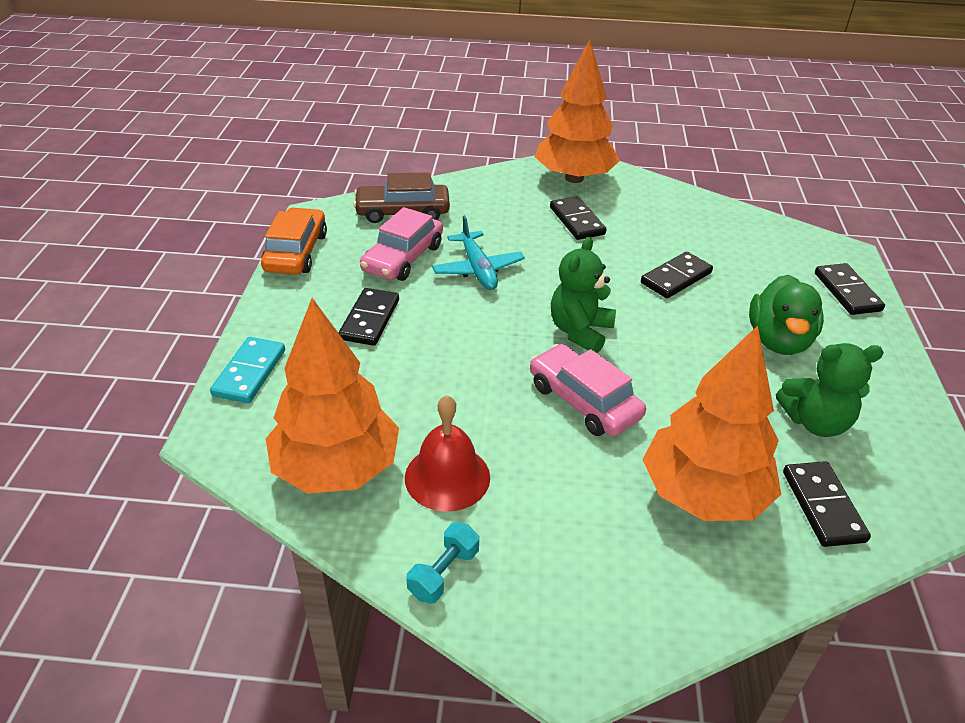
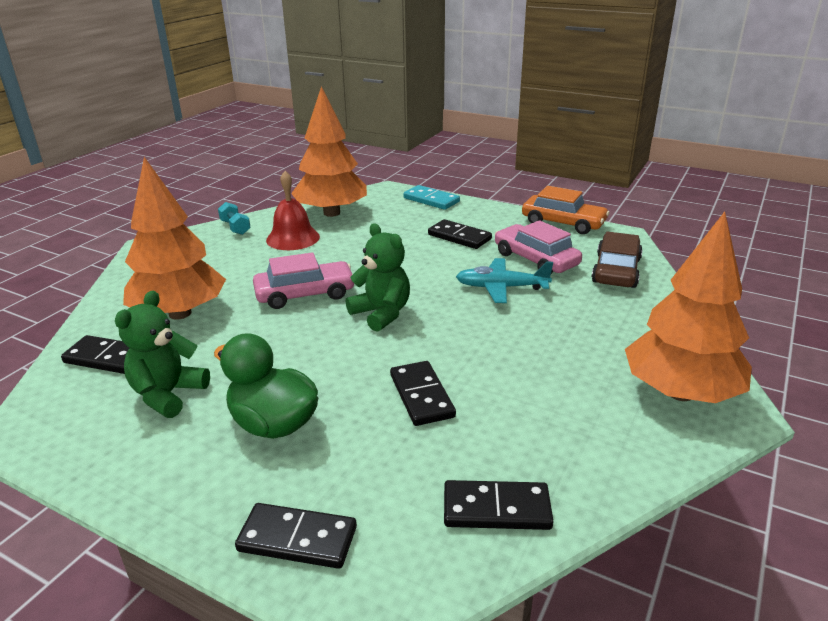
camera: 115 degrees right, 10 degrees down
black domino [550,196,607,240] -> black domino moved to [444,480,554,530]

